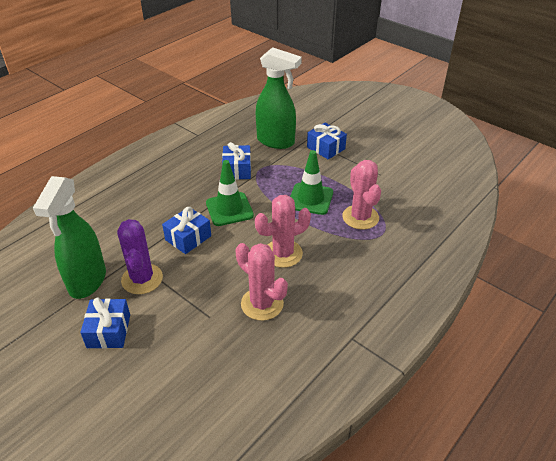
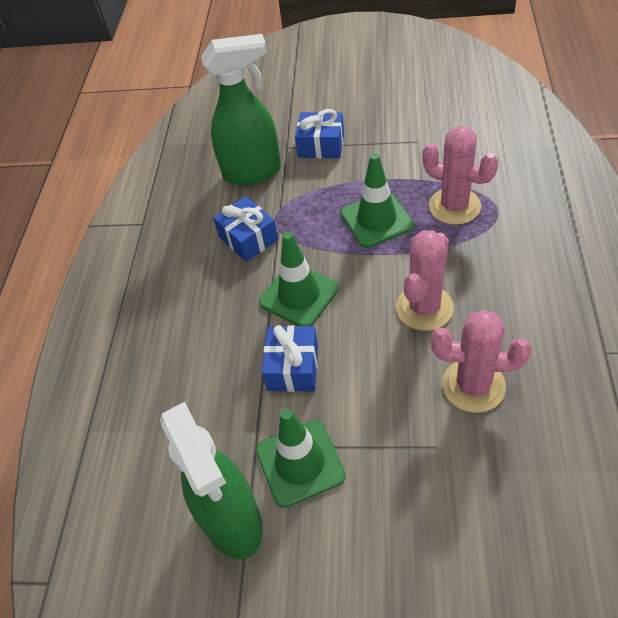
camera: 30 degrees left, 10 degrees up
blue gift [80,298,130,349] -> none
purple cactus [117,219,163,294] -> green traffic cone [256,409,346,508]

